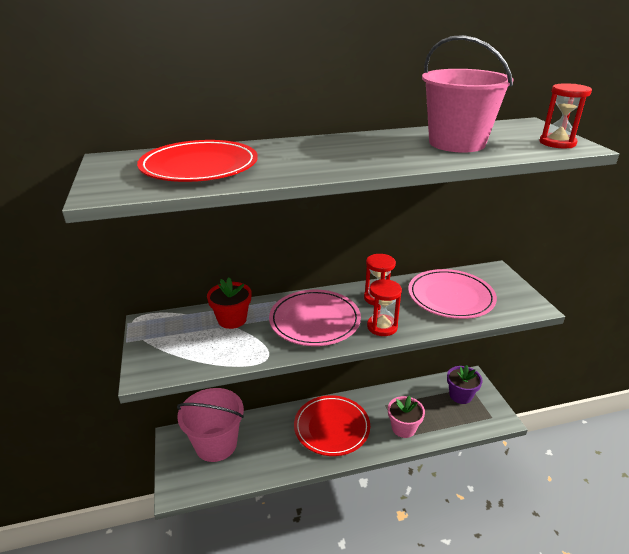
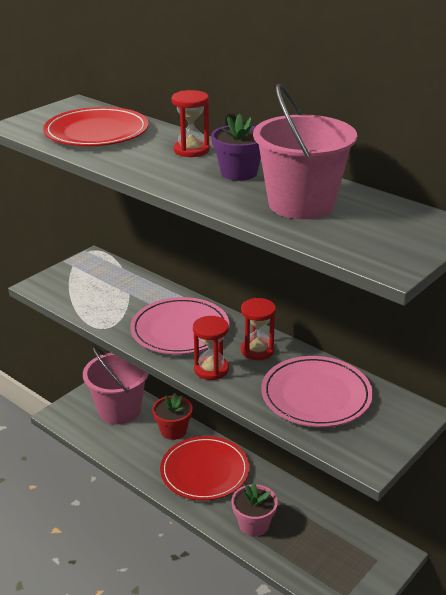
camera: 55 degrees right, 0 degrees up
red flower pot [207,278,251,329] -> red flower pot moved to [152,393,193,440]
purple flower pot [447,365,483,404] -> purple flower pot moved to [211,114,261,181]
red hourglass [539,83,592,149] -> red hourglass moved to [171,90,210,157]

